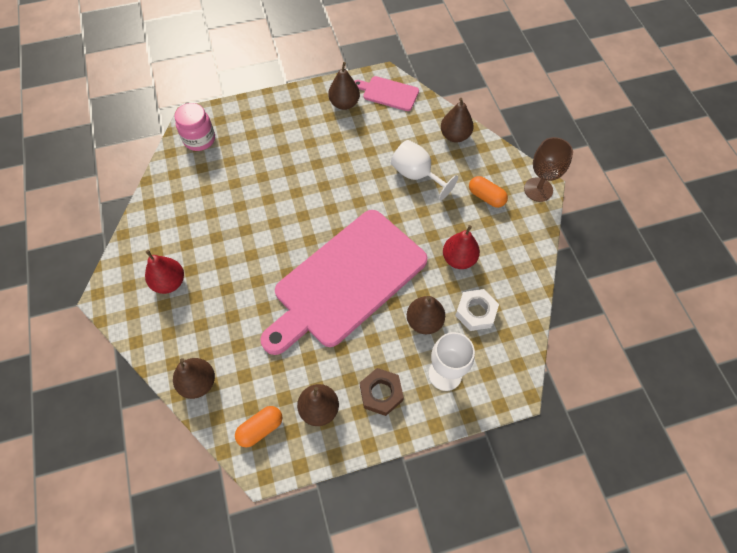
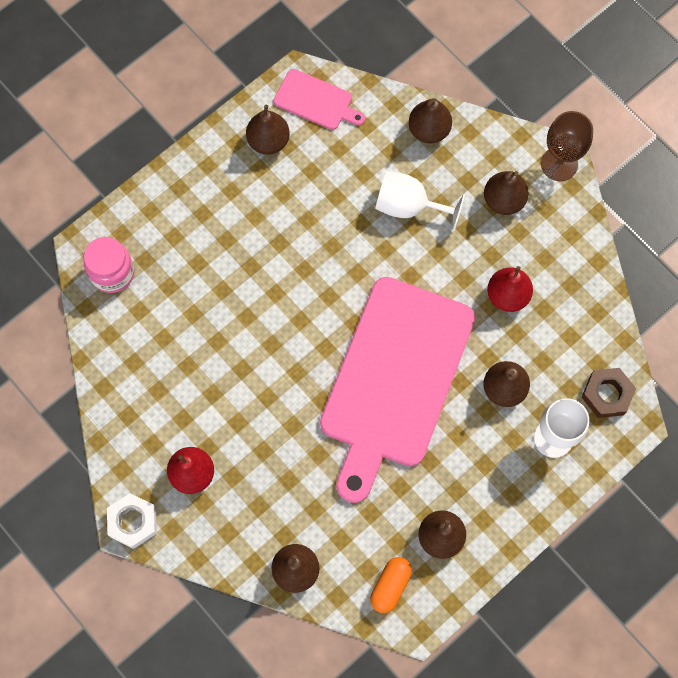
camera: 25 degrees left, 10 degrees up
pink cutting board [355,76,419,111] -> pink cutting board turned 150 degrees counterclockwise [273,69,365,130]
brown nut [360,368,404,416] -> brown nut moved to [581,368,636,418]
white nut [455,289,499,331] -> white nut moved to [107,493,157,549]
orange capsule [469,176,508,208] -> brown pear [484,171,528,215]

